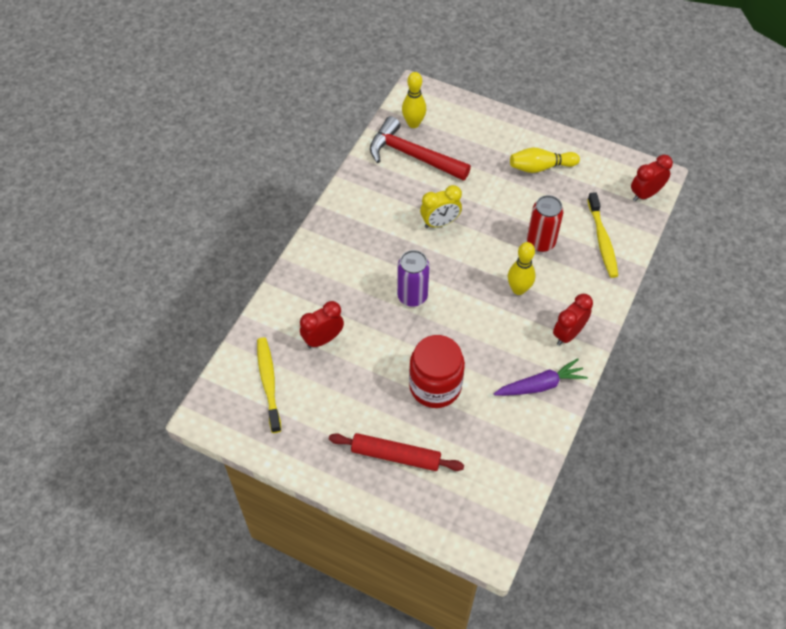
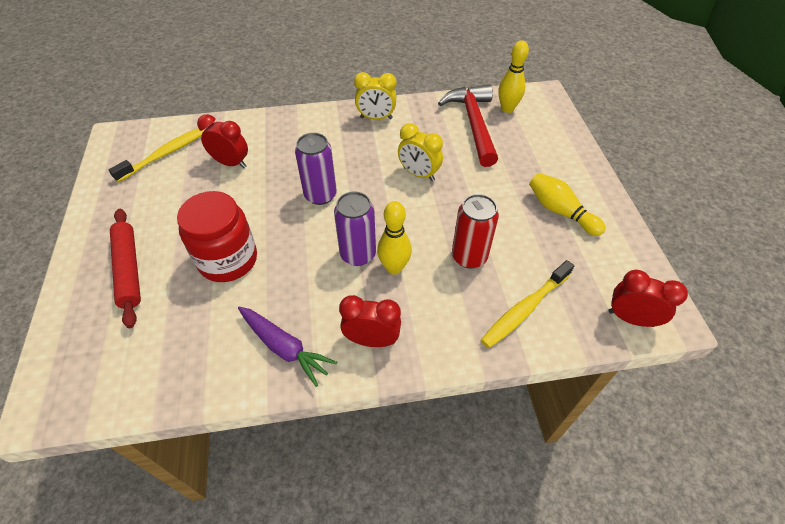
camera: 55 degrees right, 5 degrees down
none -> purple can [334,191,376,266]
none -> yellow clock [354,72,397,120]

